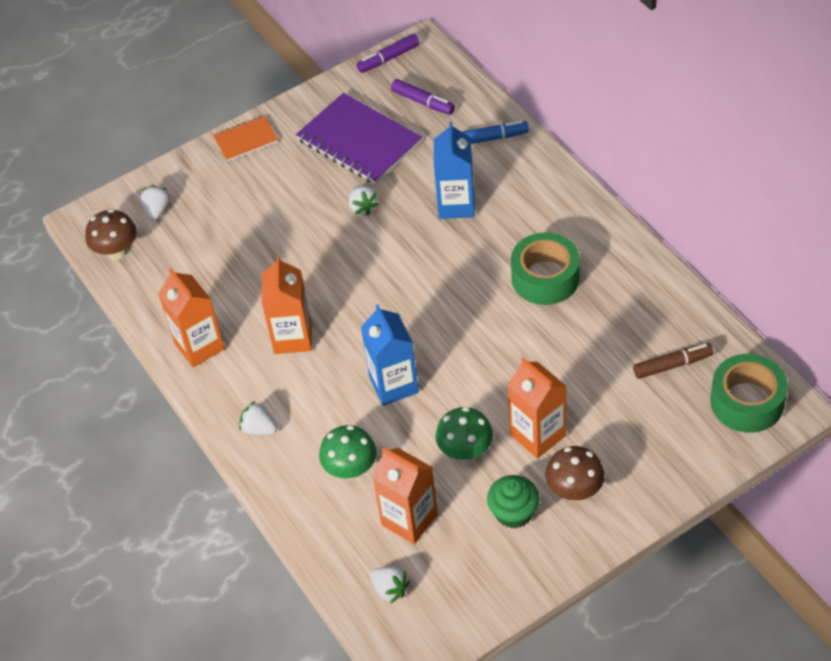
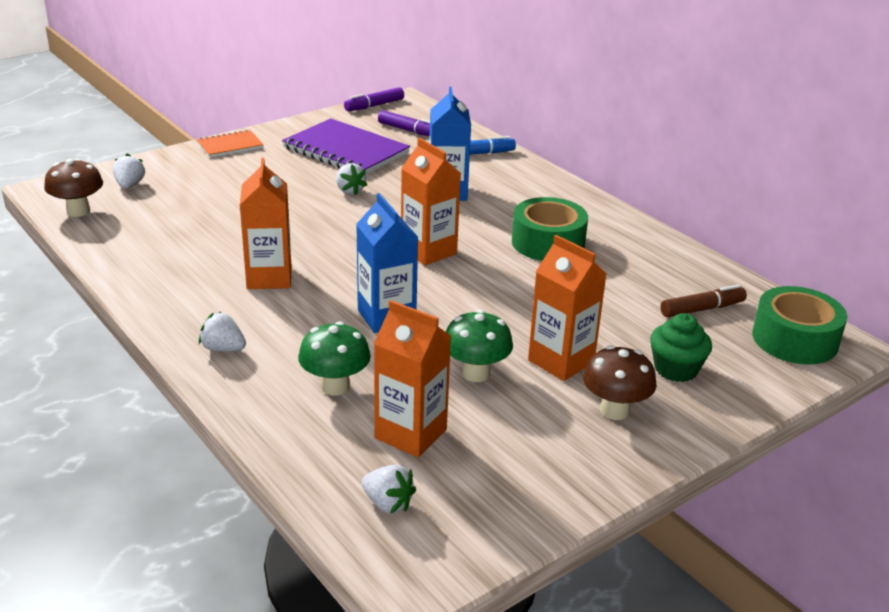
camera: 10 degrees left, 20 degrees down
orange carton [158,268,225,367] -> orange carton moved to [401,138,461,265]
green cupcake [487,475,540,529] -> green cupcake moved to [650,313,712,382]

